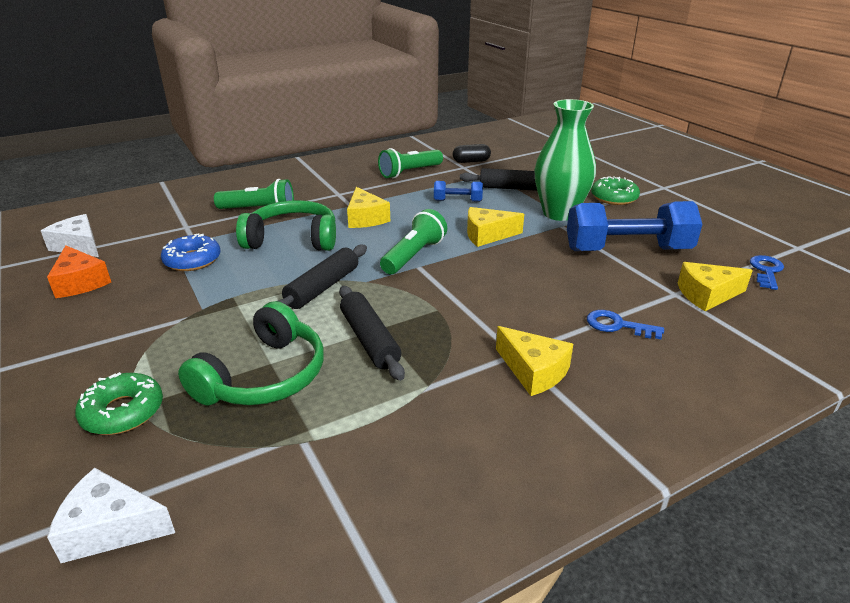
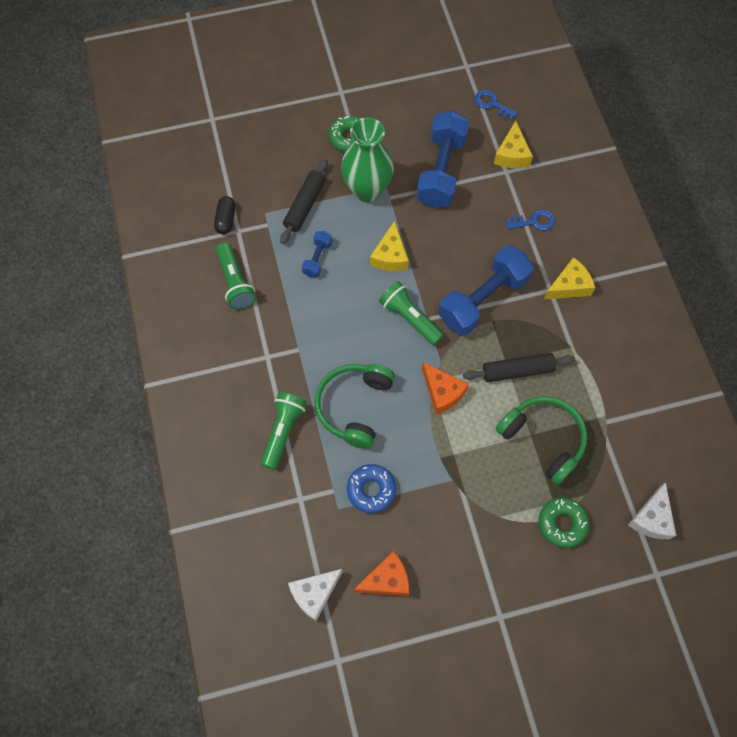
camera: 75 degrees left, 35 degrees up
black rolling pin [278,245,367,309] -> orange cheese [422,362,469,414]
yellow cheese [347,187,390,228] -> none
blue key [587,310,664,339] -> blue key turned 135 degrees counterclockwise [506,210,555,231]
none -> blue dumbbell [438,245,534,336]

